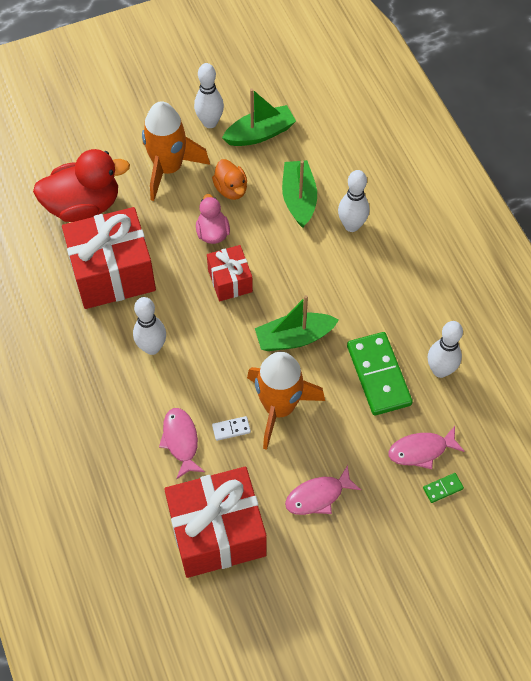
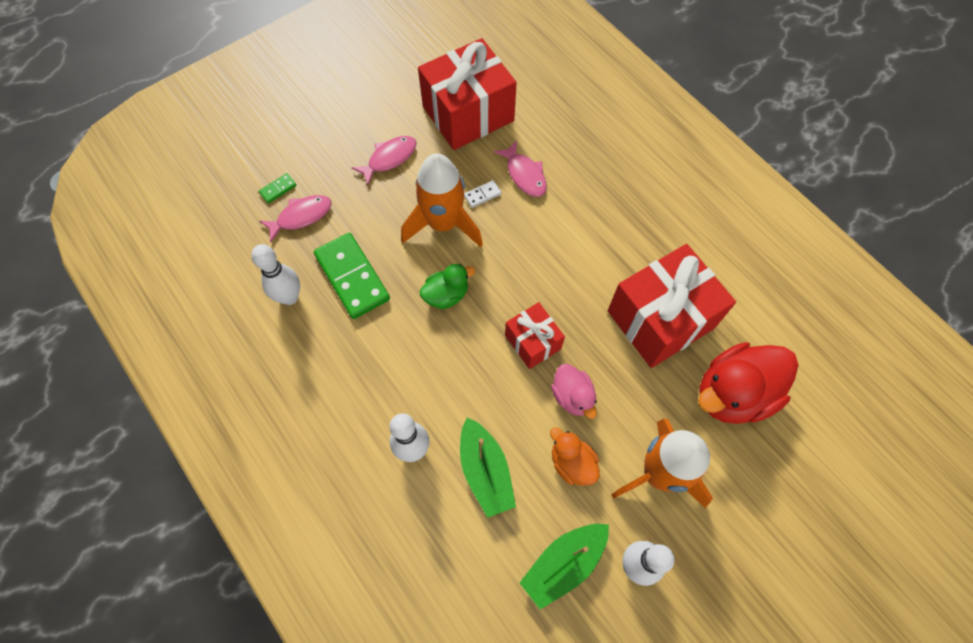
camera: 165 degrees right, 5 degrees up
white bowling pin [133,297,166,355] -> none
green boat [255,295,339,351] -> green duck [419,264,475,309]

